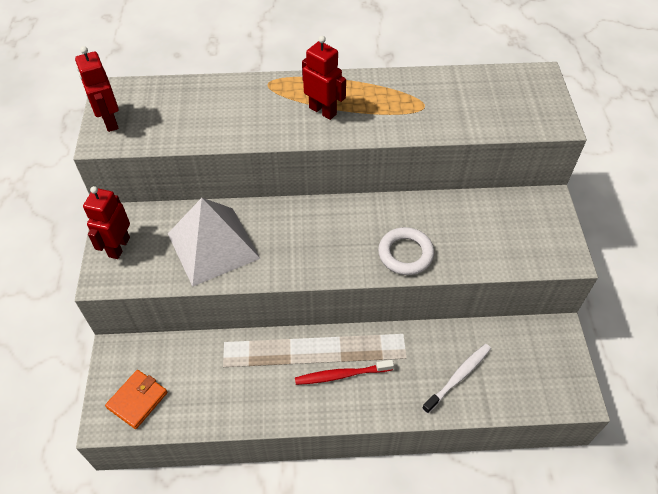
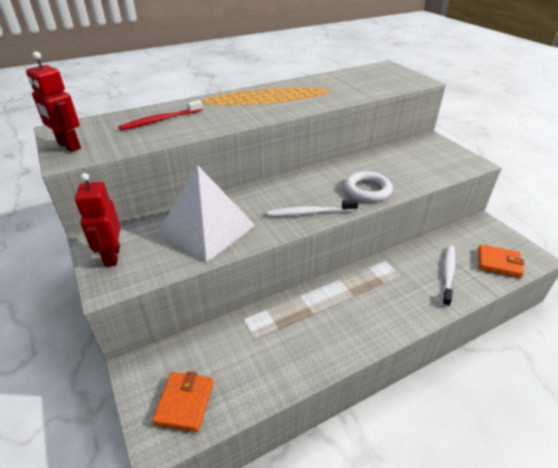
camera: 25 degrees left, 15 degrees down
red toothbrush [295,360,394,385] -> red toothbrush moved to [119,100,203,130]
red robot [302,36,346,120] -> none
none -> white toothbrush [267,199,358,216]
none -> orange wallet [478,244,525,278]

